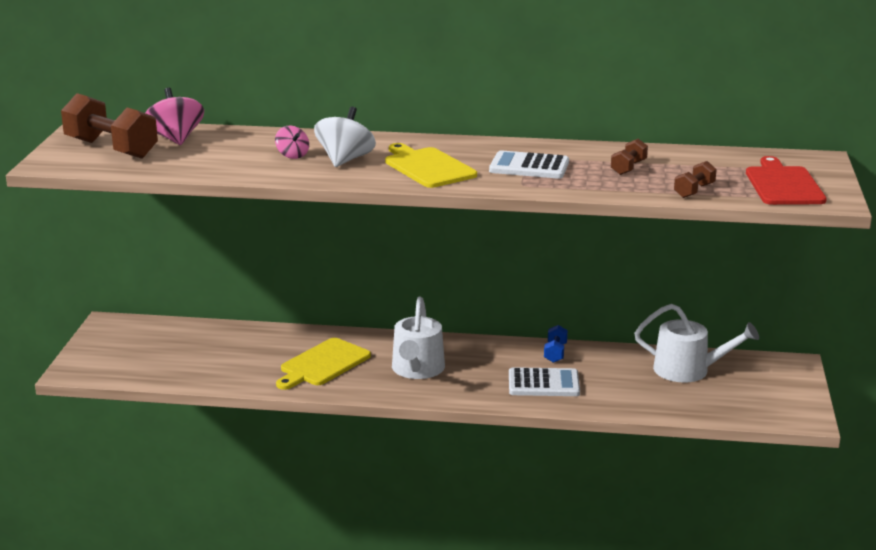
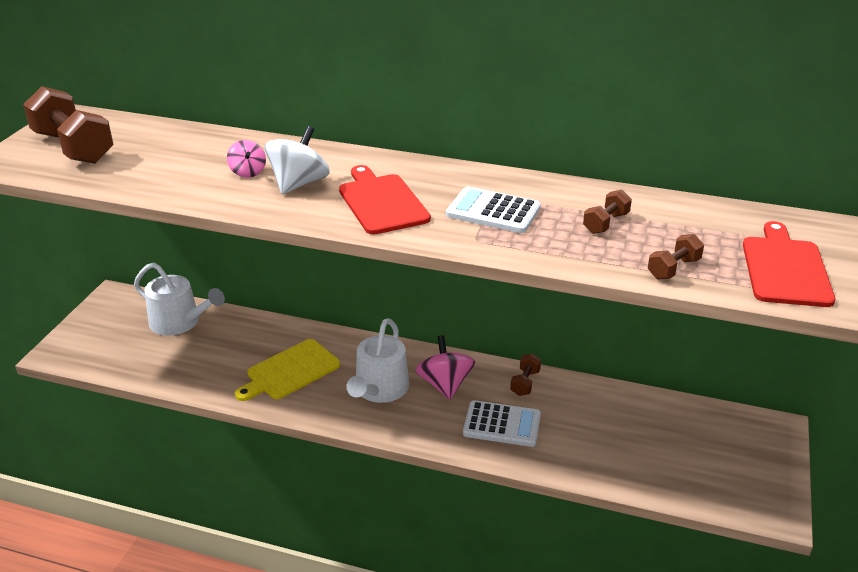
camera: 10 degrees right, 10 degrees up
pink spinning top [145,88,204,145] -> pink spinning top moved to [415,335,475,400]
yellow cutting board [385,143,477,188] -> red cutting board [339,165,431,235]
blue dumbbell [544,325,568,363] -> brown dumbbell [510,354,541,396]
white watering can [634,304,759,382] -> white watering can moved to [134,262,225,336]

